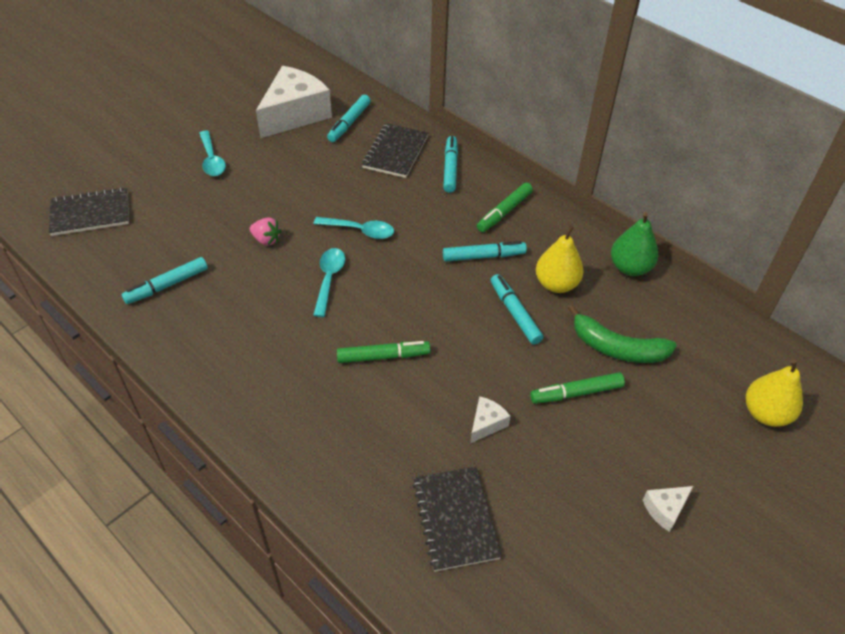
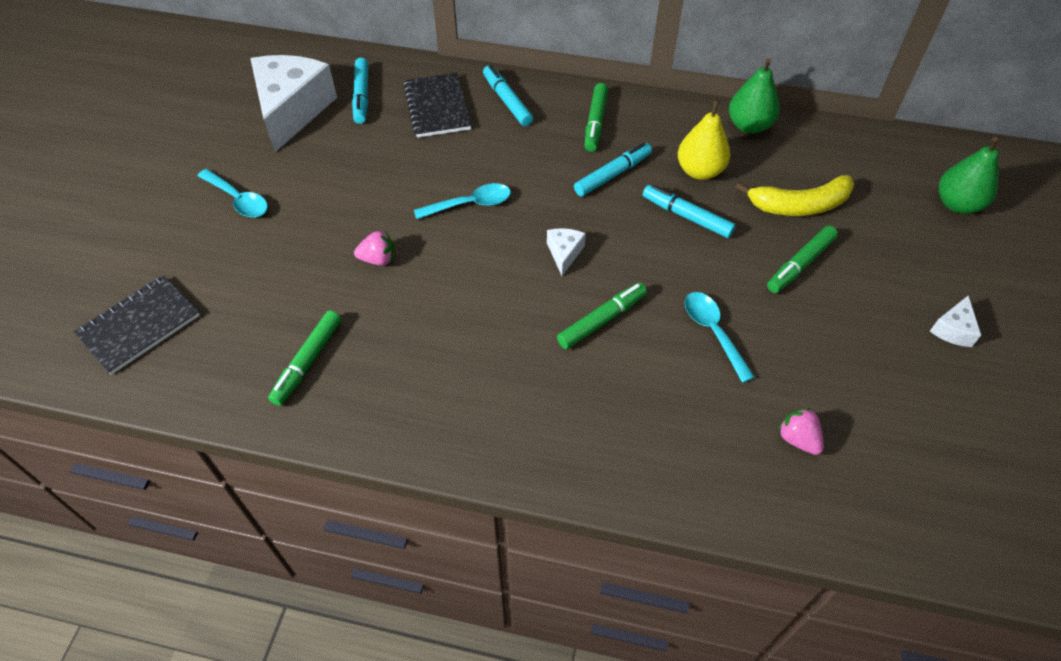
camera: 30 degrees left, 5 degrees up
turquoise marker [122,257,208,304] -> green marker [268,310,342,406]
turquoise spoon [313,248,345,317] -> turquoise spoon moved to [685,292,755,383]
black notebook [413,467,502,572] -> pink strawberry [778,408,824,455]
white cheese [470,396,510,443] -> white cheese moved to [547,228,586,276]
green banana [568,305,677,363] -> yellow banana [735,175,854,216]
yellow pear [746,359,803,427] -> green pear [939,137,999,214]

